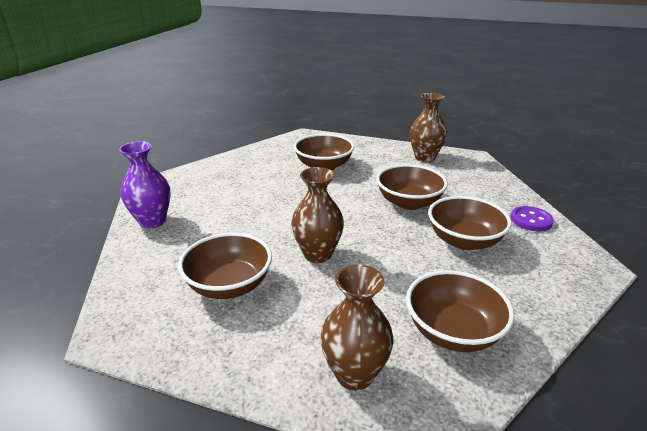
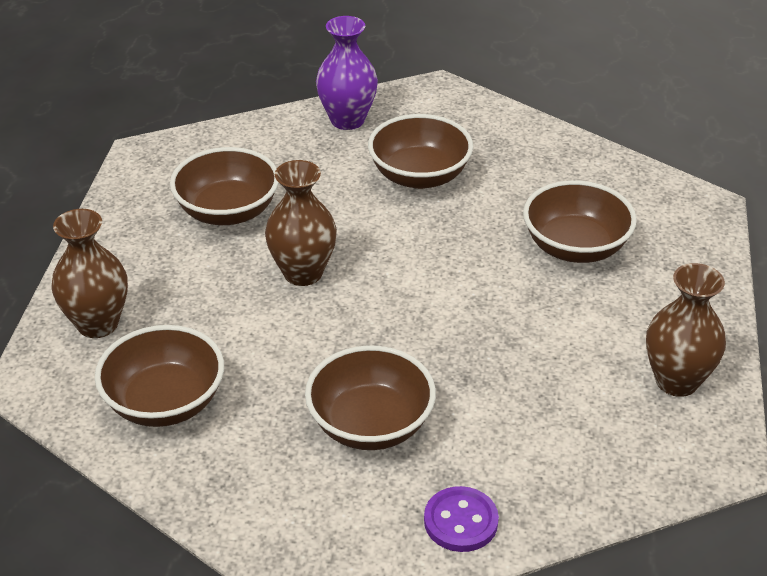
camera: 80 degrees right, 10 degrees up
brown bowl [376,164,448,210] -> brown bowl moved to [368,114,473,189]

